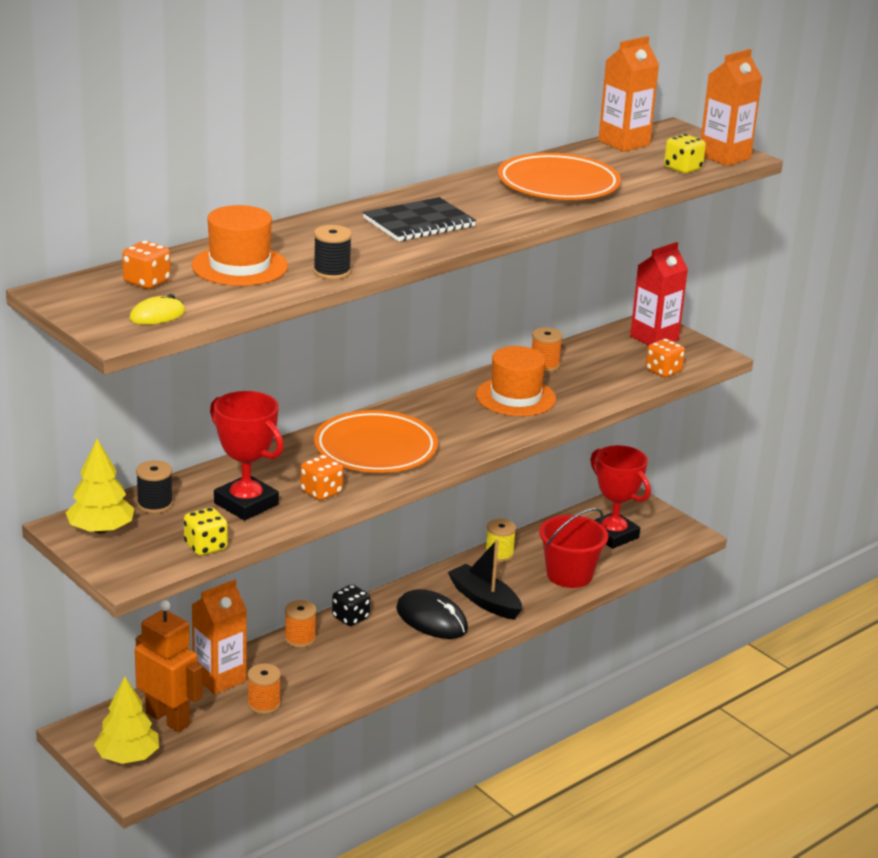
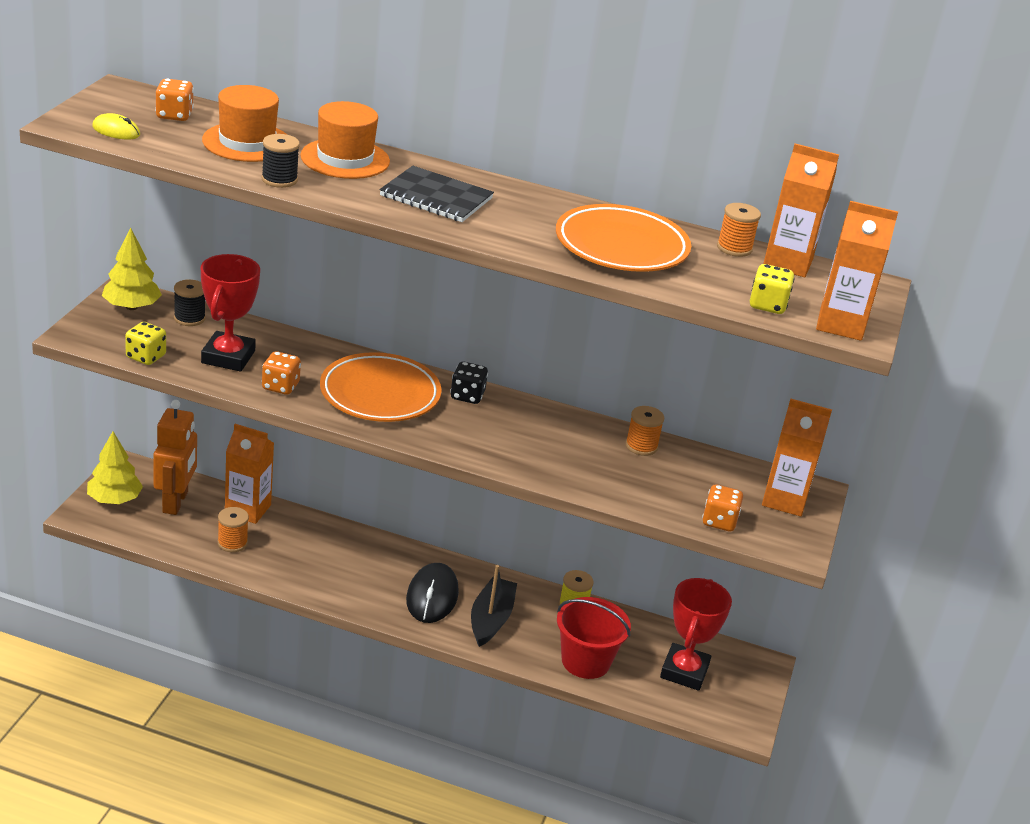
camera: 55 degrees right, 5 degrees up
orange spool [285,600,317,648] -> orange spool moved to [717,203,761,257]
black dice [332,584,370,626] -> black dice moved to [450,362,488,404]
orange hat [476,346,556,416] -> orange hat moved to [300,101,390,179]
red carton [630,242,688,345] -> orange carton [762,399,832,516]

